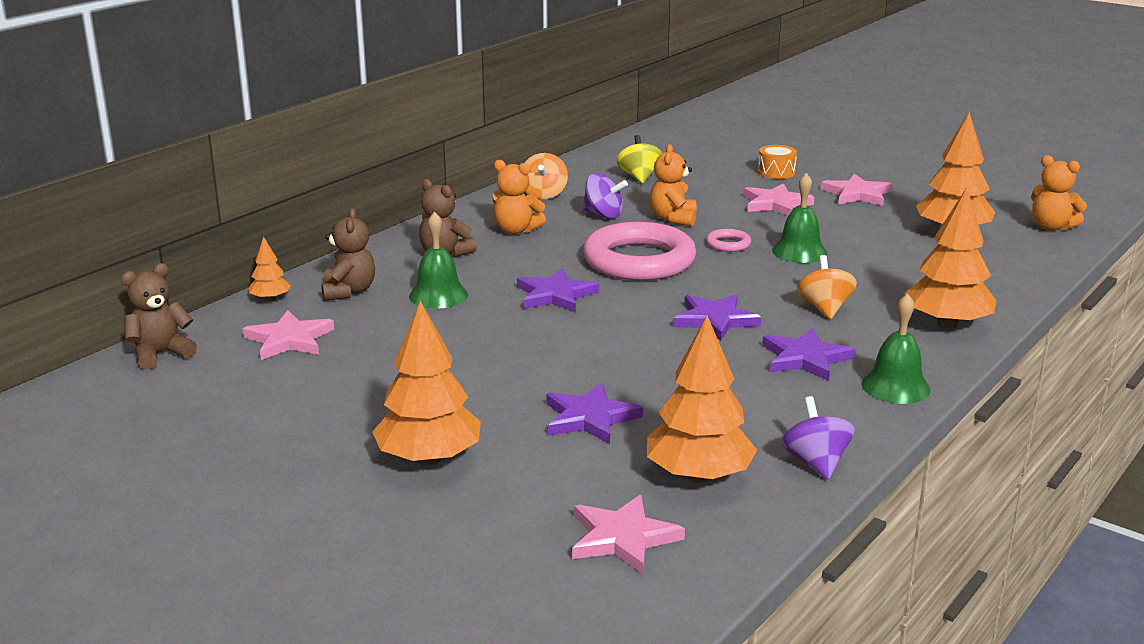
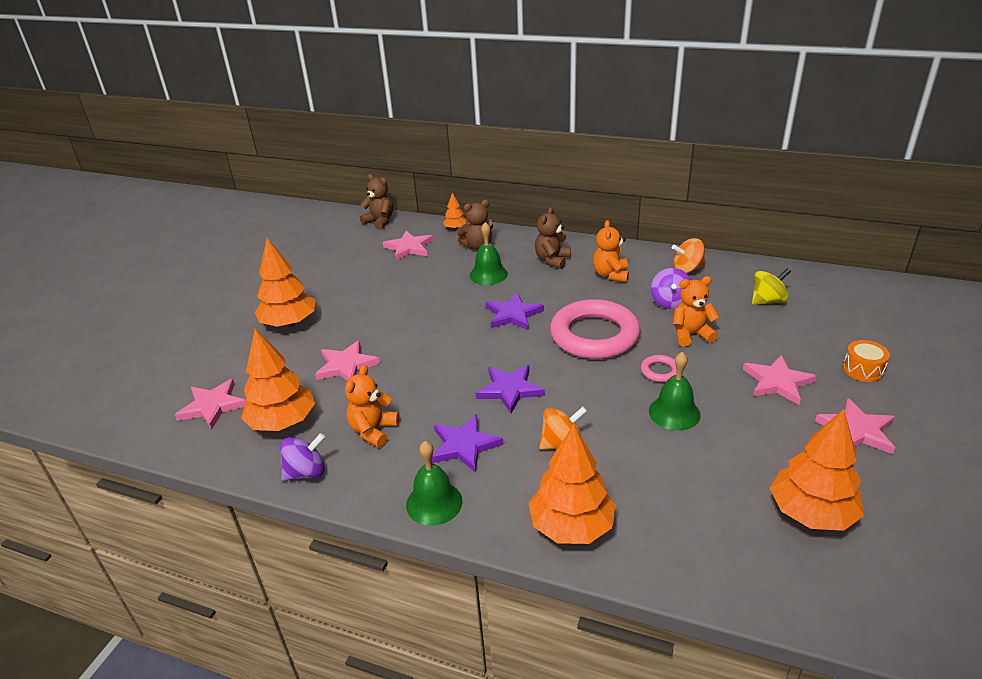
camera: 75 degrees right, 10 degrees up
purple star [546,383,643,444] -> pink star [315,340,380,381]
orange teddy bear [1031,155,1087,231] -> orange teddy bear moved to [345,365,400,448]

